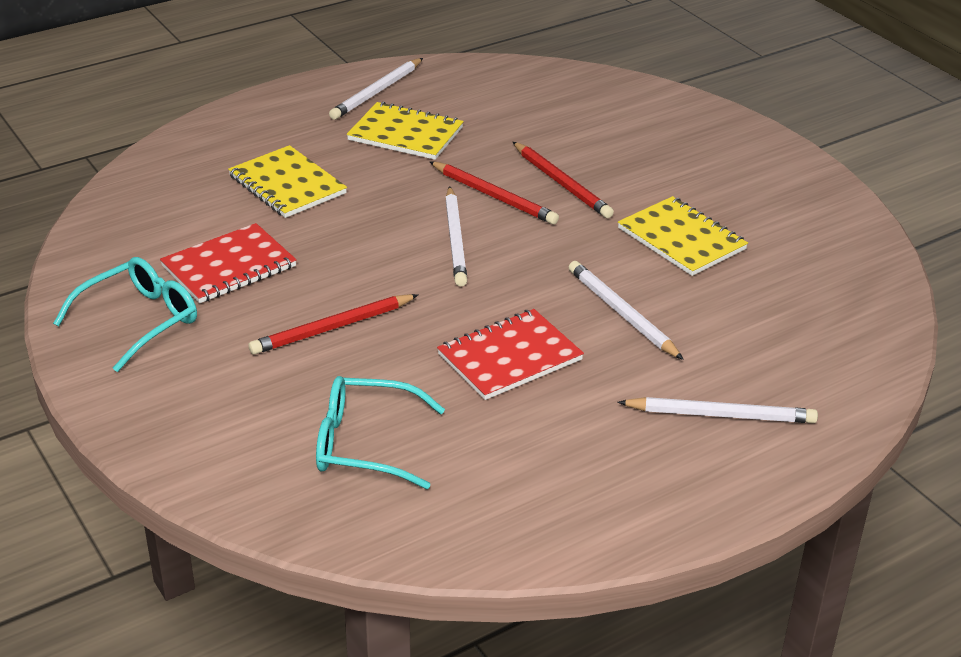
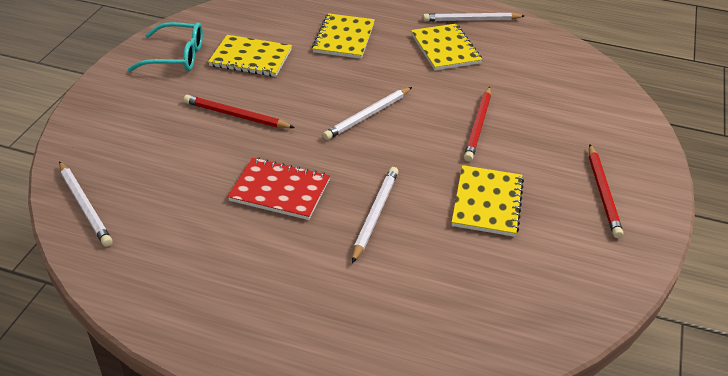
camera: 50 degrees right, 5 degrees up
red notebook [160,223,297,303] -> yellow notebook [208,35,292,77]
turquoise glasses [316,376,445,489] -> none
red pencil [429,161,559,225] -> red pencil moved to [589,144,623,238]
white pencil [617,397,818,423] -> white pencil moved to [59,161,113,247]

